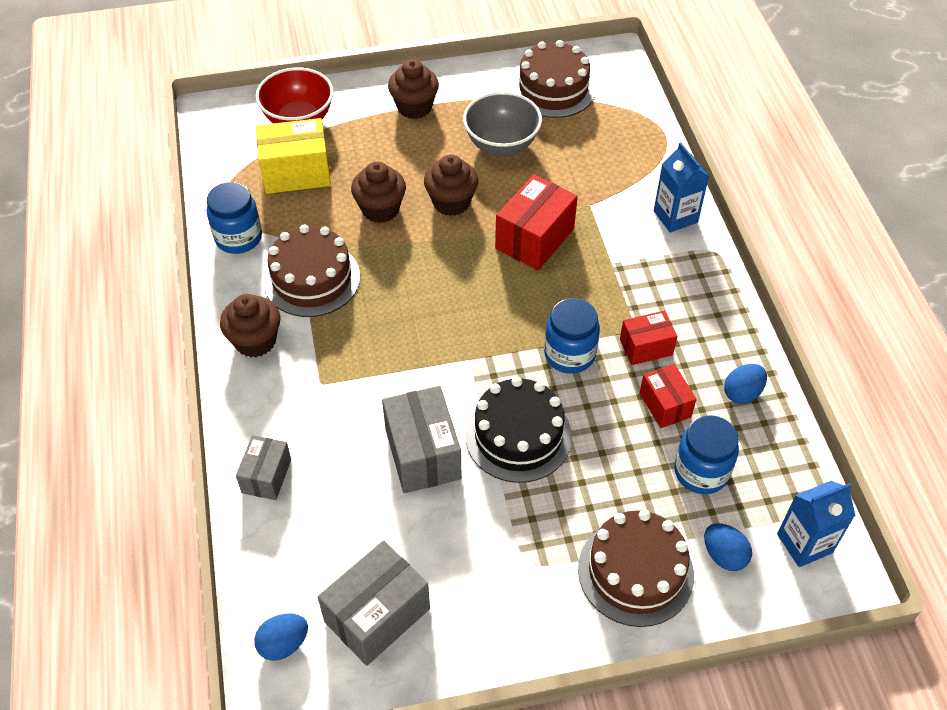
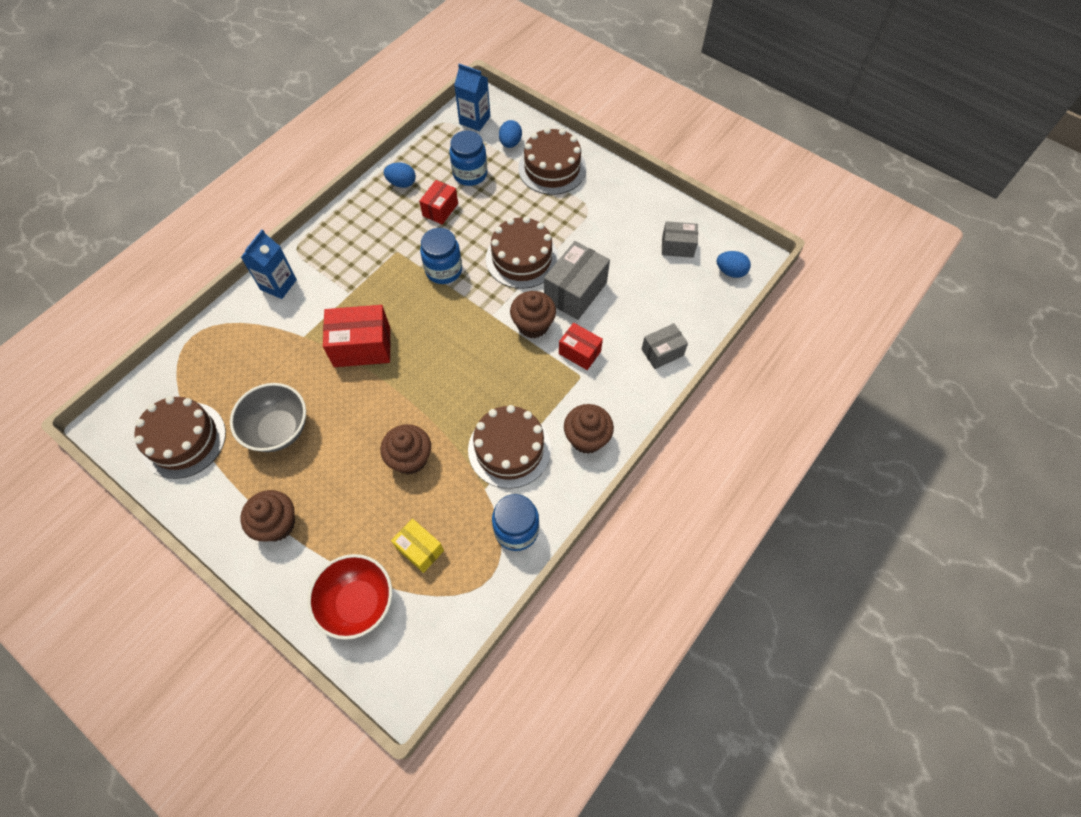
camera: 130 degrees left, 10 degrees up
yellow box [256,118,331,194] -> yellow box [391,518,444,573], size x0.61
grey box [318,540,430,666] -> grey box [662,221,698,258], size x0.61
brown cupcake [424,154,478,216] -> brown cupcake moved to [510,291,556,338]
black cake [465,377,572,483] -> brown cake [486,216,558,289]
red box [620,311,678,365] -> red box moved to [559,323,603,370]

